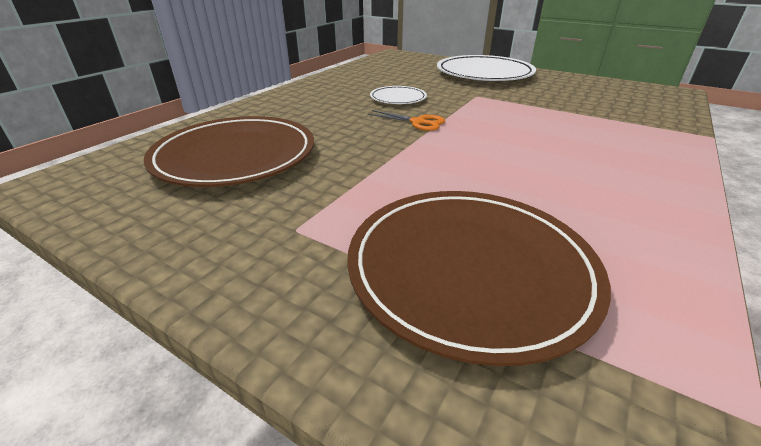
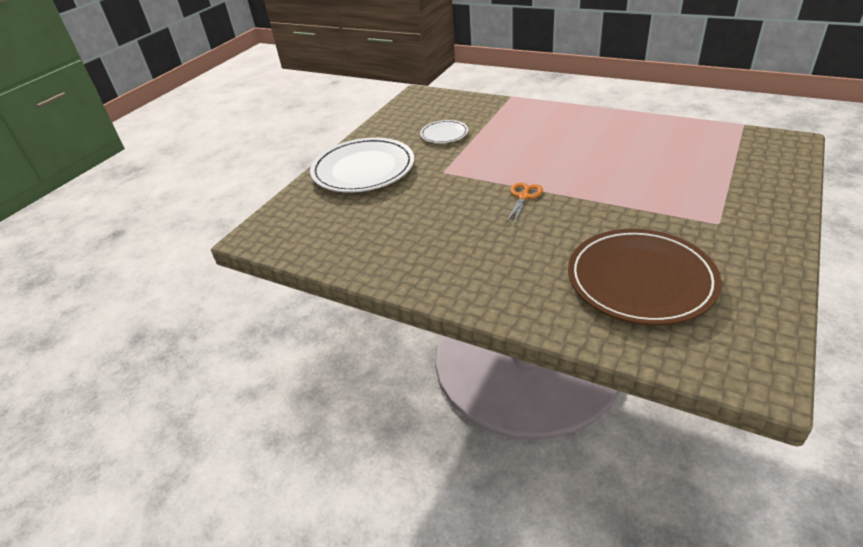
camera: 90 degrees left, 5 degrees up
brown plate [347,191,611,366] -> none
white plate [370,86,427,104] -> white plate moved to [420,120,468,143]

